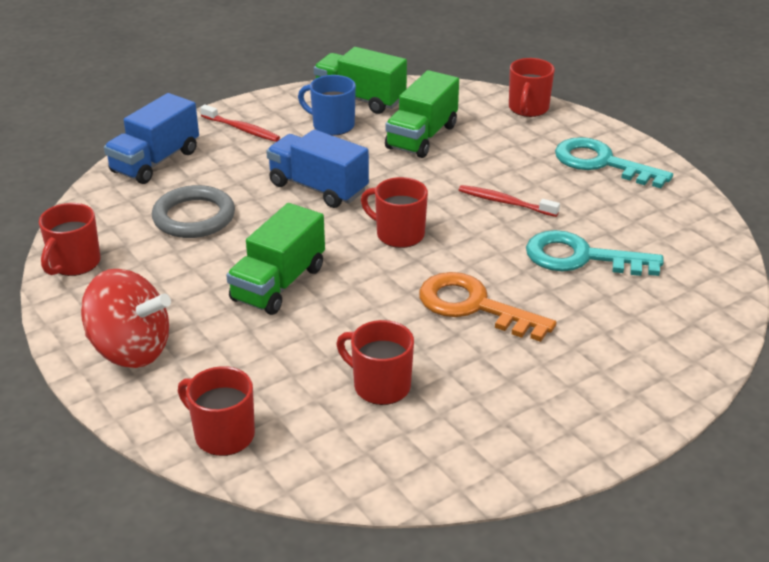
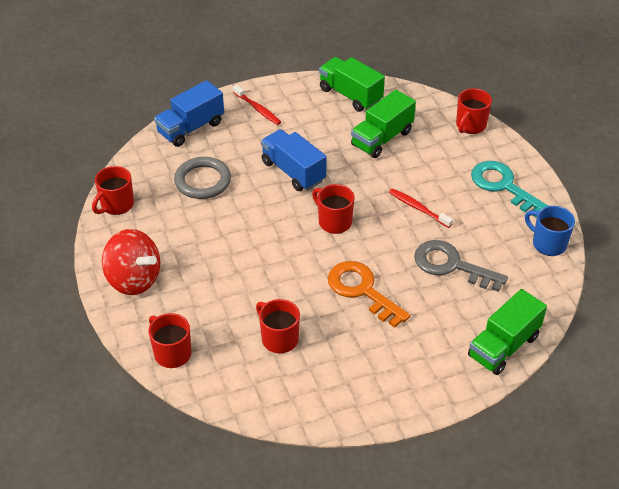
camera: 15 degrees right, 10 degrees up
green truck [226,203,325,315] -> green truck moved to [468,289,547,375]
blue mug [298,75,356,135] -> blue mug moved to [525,206,575,256]
turquoise key [526,230,664,276] -> grey key [414,240,508,292]

